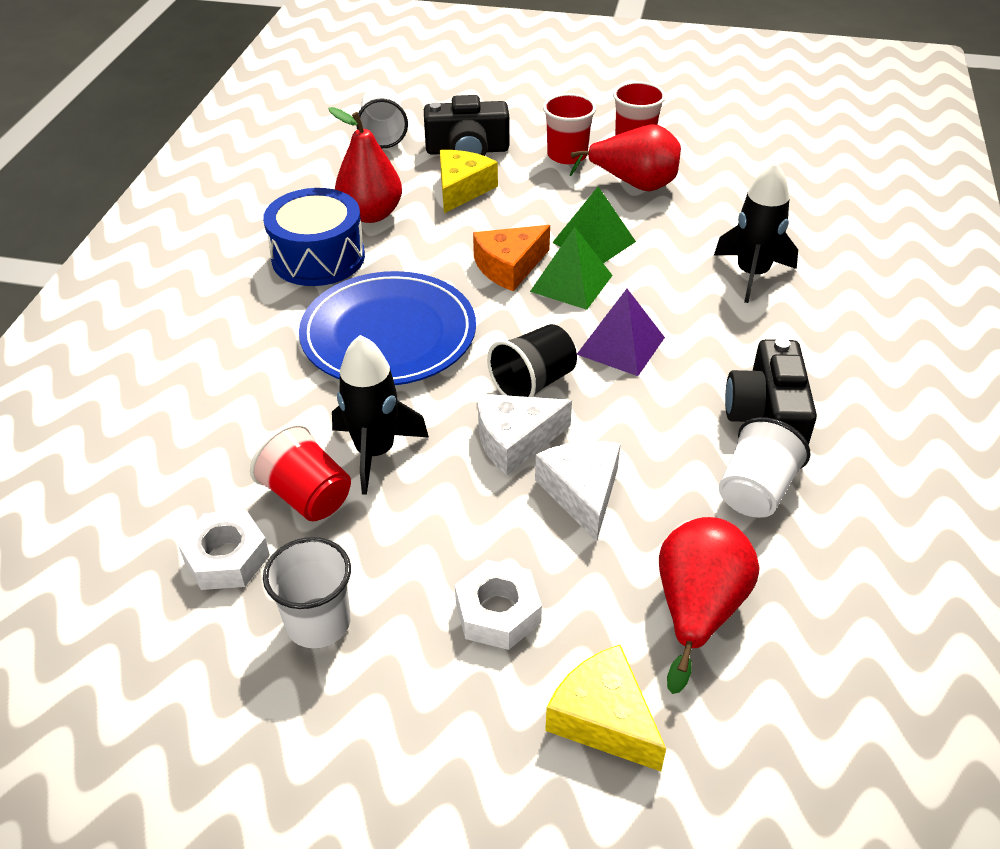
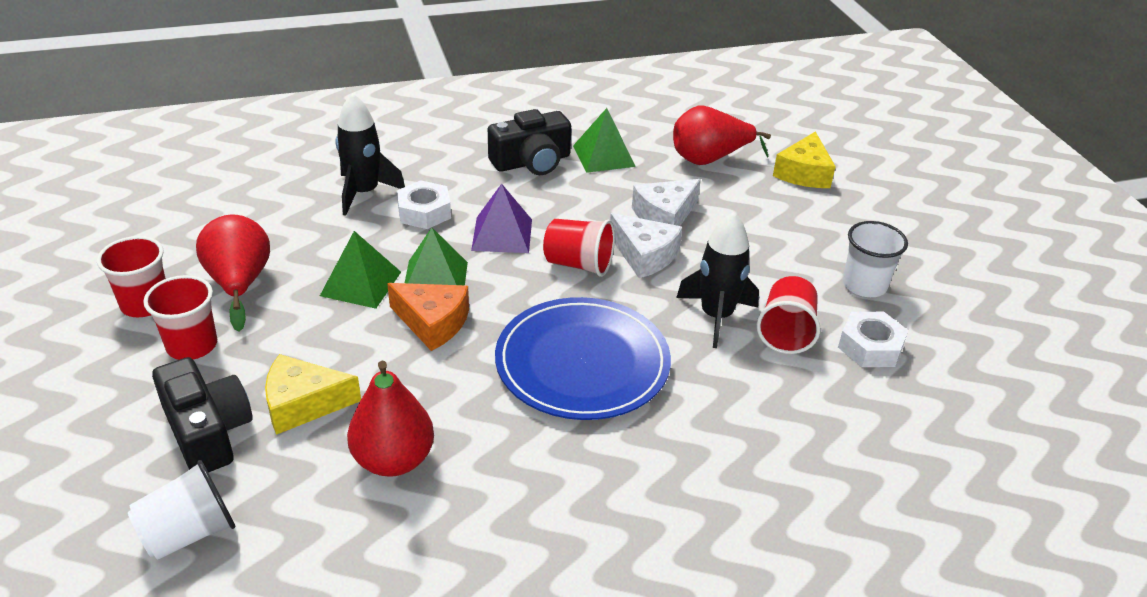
camera: 120 degrees left, 5 degrees down
blue drum [263,188,365,286] -> none
white nut [455,560,542,650] -> white nut moved to [397,180,451,229]
black cup [487,324,577,397] -> red cup [543,219,615,277]
white cup [719,417,811,518] -> green pyramid [573,108,636,173]

